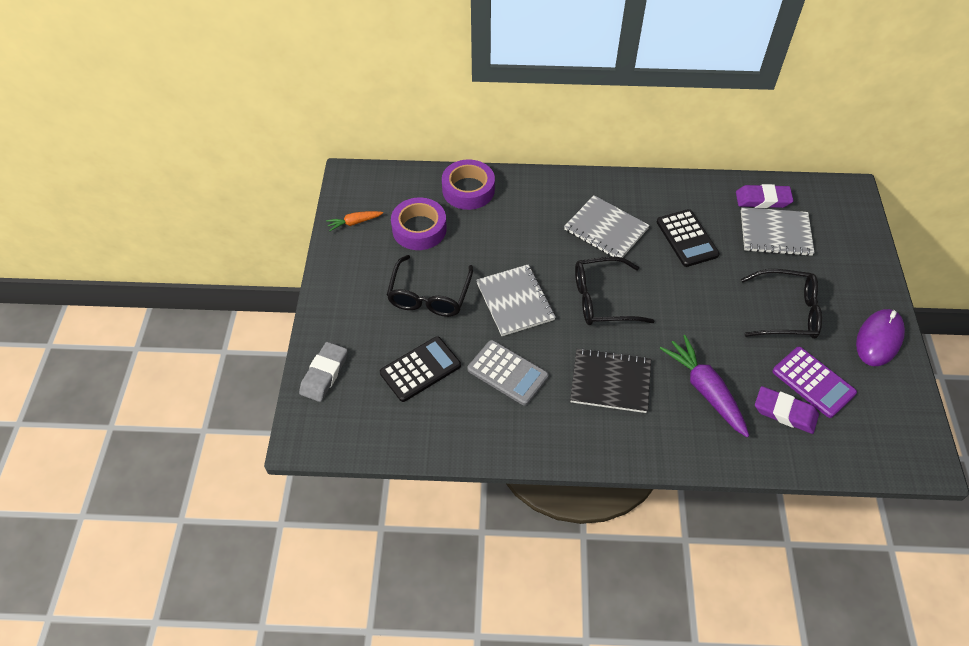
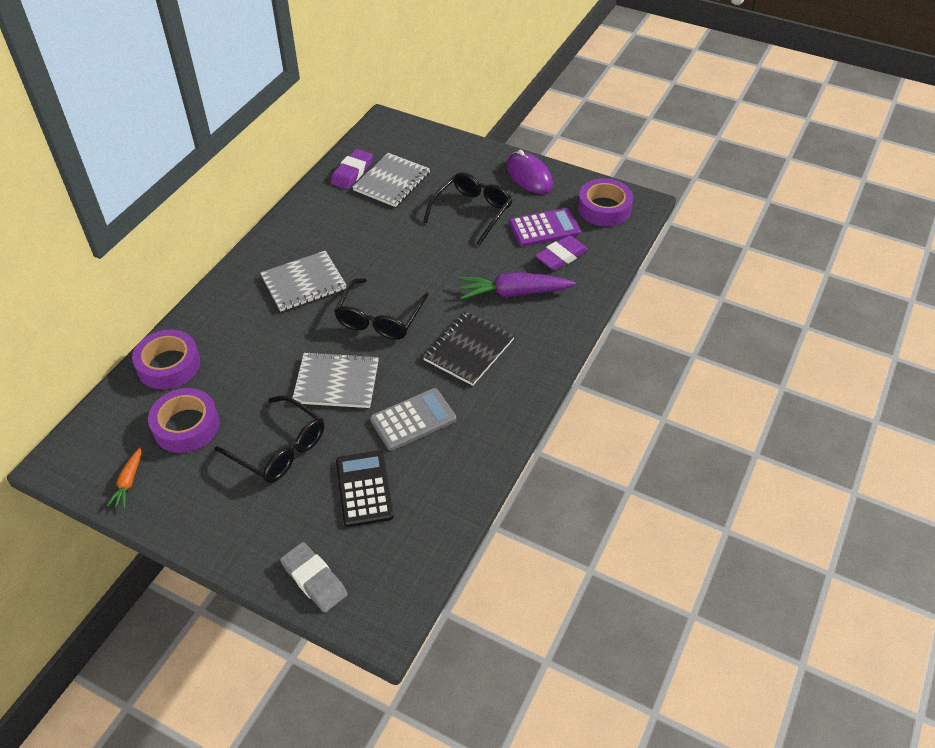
camera: 65 degrees left, 5 degrees down
black calculator [657,209,720,267] -> none
none -> purple tape [578,178,633,226]

